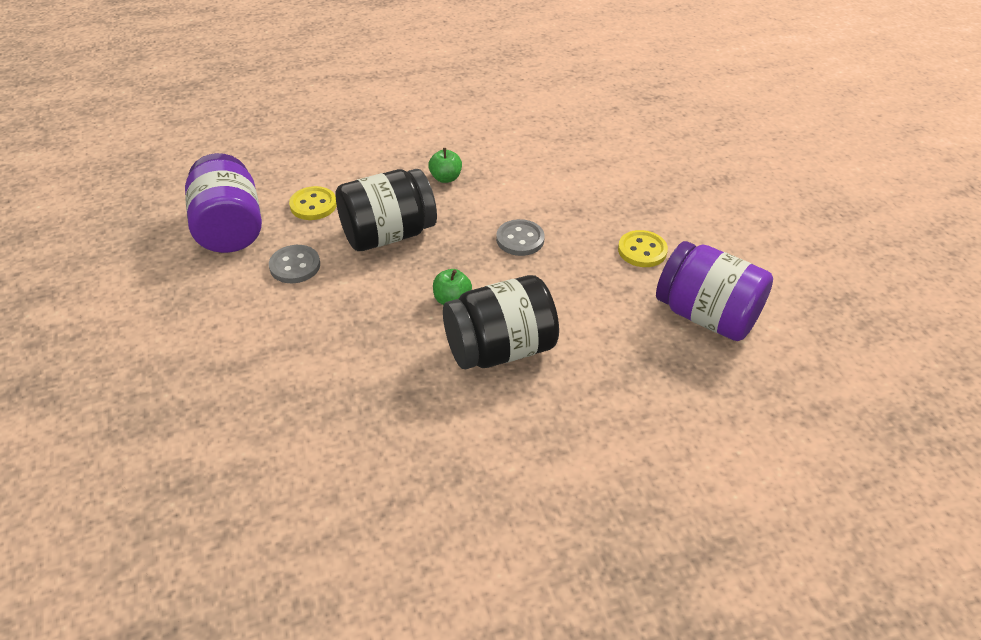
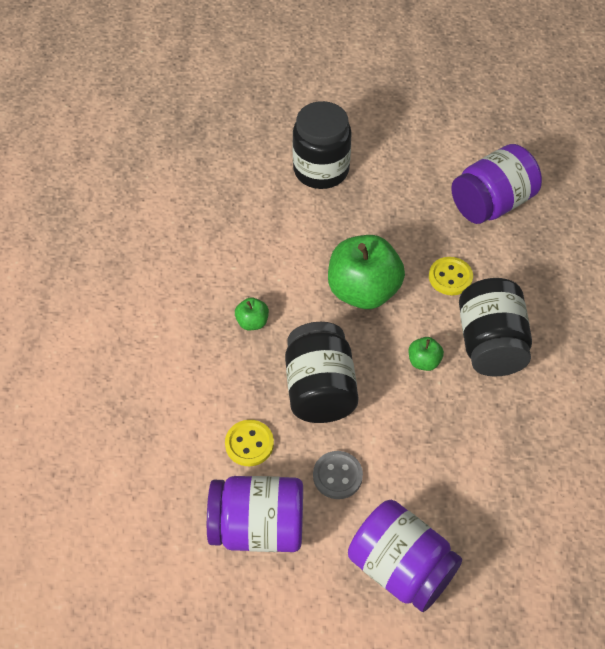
camera: 70 degrees left, 10 degrees up
grey button [496,219,545,256] -> green apple [328,235,405,309]
yellow button [618,230,668,267] -> yellow button moved to [429,257,473,295]
none -> black jar [293,101,352,189]
none -> purple jar [348,500,462,612]

